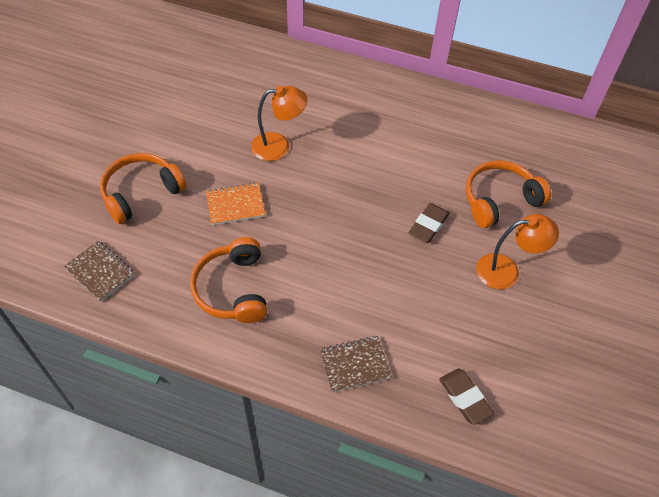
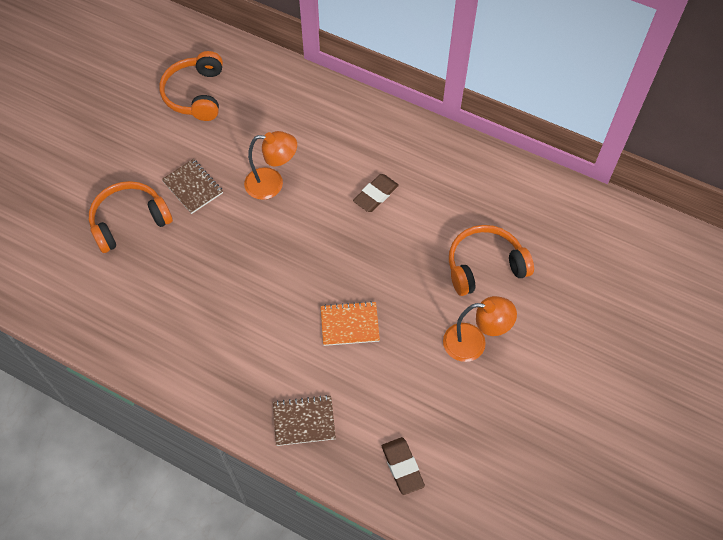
camera: 10 degrees right, 5 degrees up
brown notebook [63,240,135,302] -> brown notebook moved to [162,159,223,214]
orange headphones [190,237,267,323] -> orange headphones moved to [159,51,223,121]
orange notebook [206,183,265,225] -> orange notebook moved to [321,301,380,346]
brown eraser [409,203,450,243] -> brown eraser moved to [353,174,399,212]

